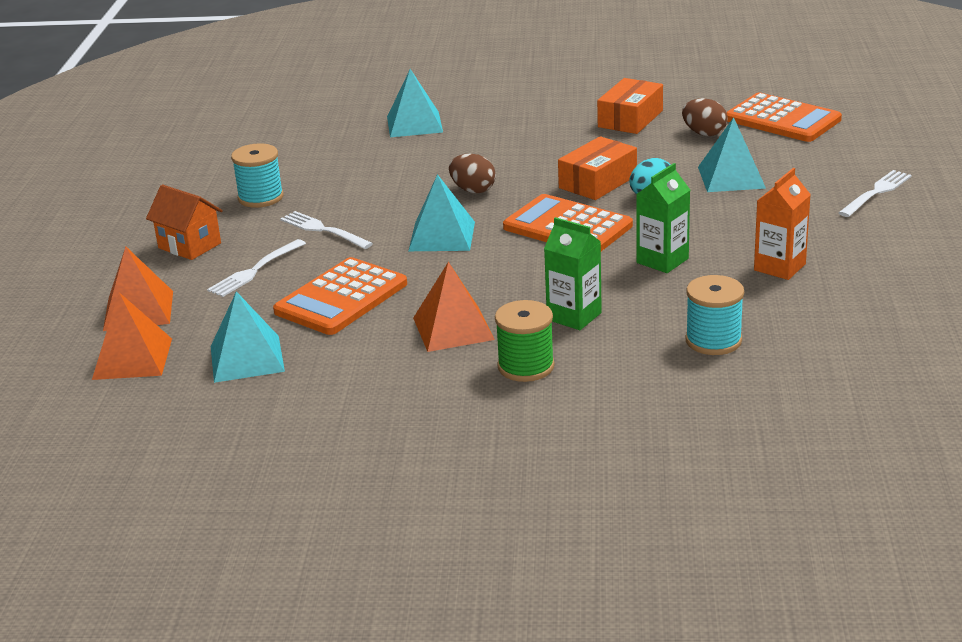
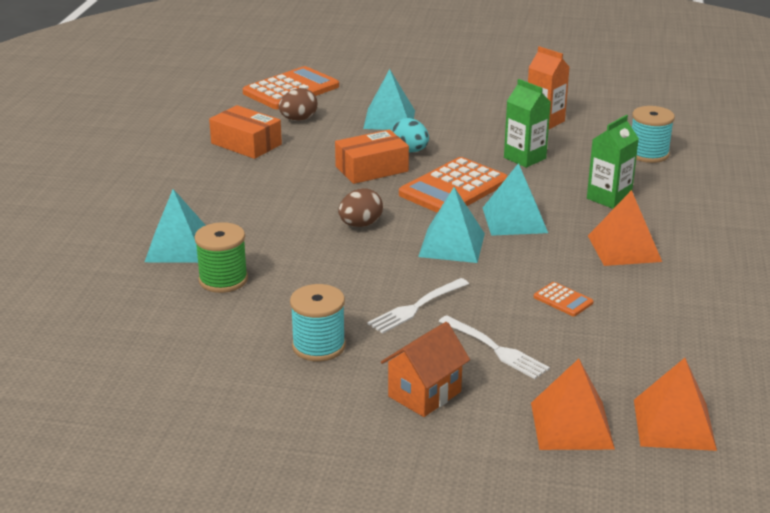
camera: 85 degrees left, 0 degrees up
turquoise pyramid [211,291,285,383] -> turquoise pyramid moved to [483,163,548,236]
orange calculator [273,257,407,335] -> orange calculator [534,282,594,316], size x0.44
green spool [495,300,555,382] -> green spool moved to [194,222,248,293]
orange box [558,136,637,200] -> orange box turned 75 degrees counterclockwise [335,129,409,184]
white fork [838,170,912,217] -> none

